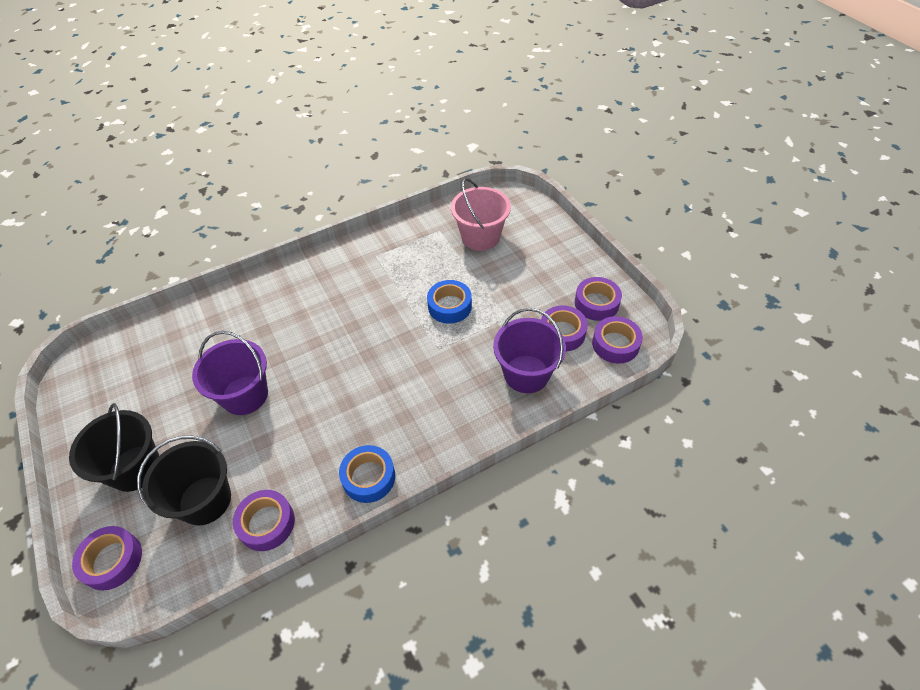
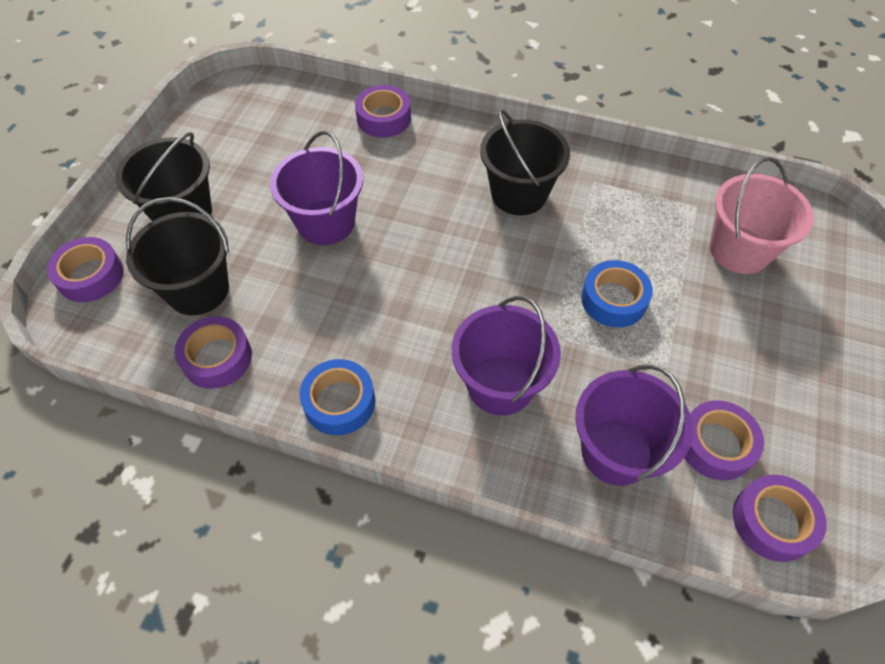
camera: 45 degrees right, 5 degrees up
purple tape [575,277,622,321] -> purple tape moved to [355,85,411,137]
none -> purple bucket [452,296,561,415]
none -> black bucket [480,109,570,215]

